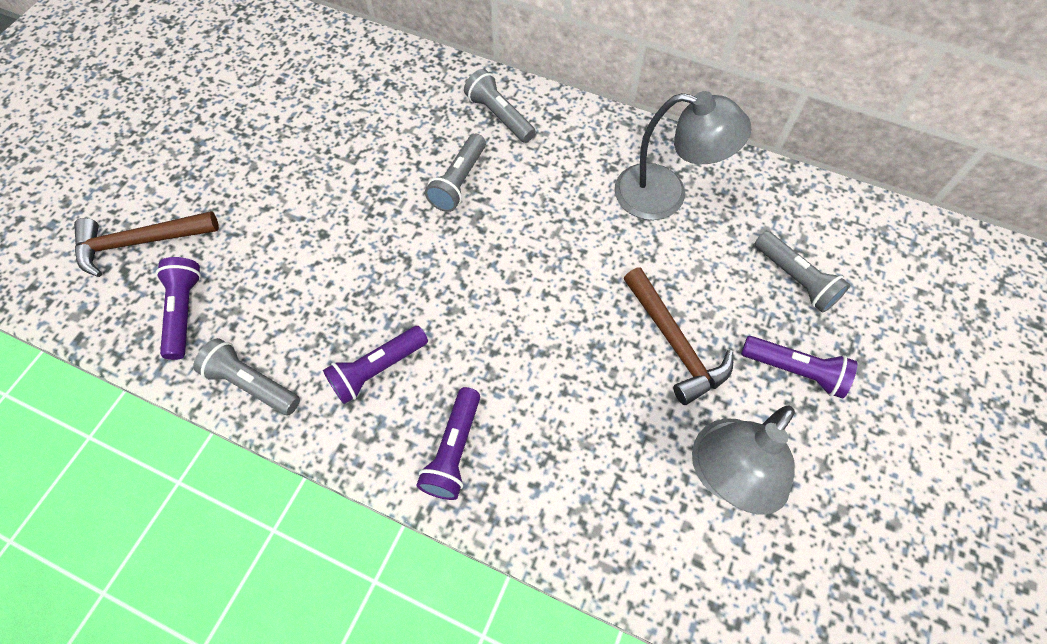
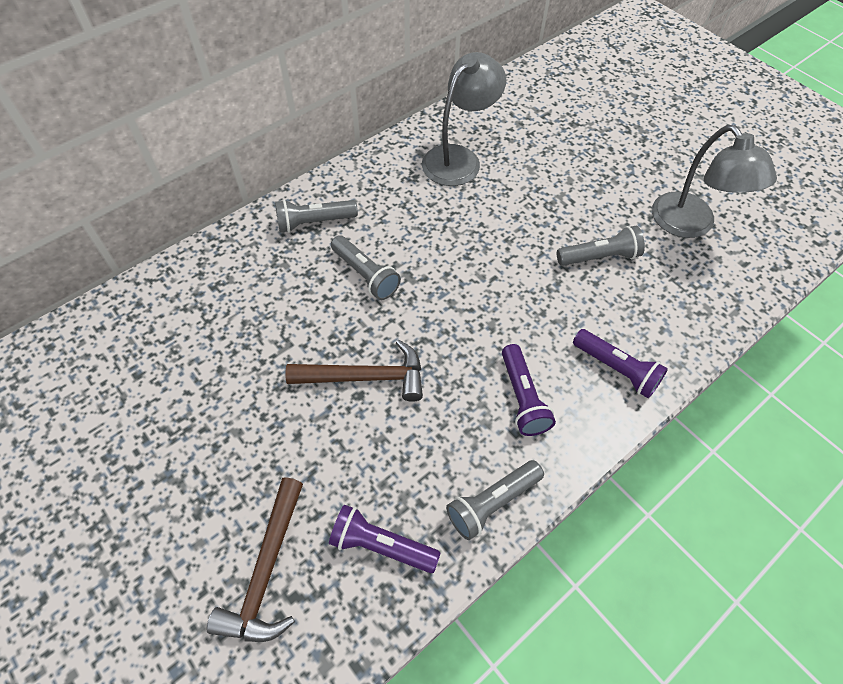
camera: 65 degrees left, 5 degrees down
brown hammer [624,268,733,405] -> brown hammer moved to [285,340,423,402]
purple flashlight [741,336,857,399] -> none
grey flashlight [755,231,850,313] -> grey flashlight moved to [557,226,645,266]

